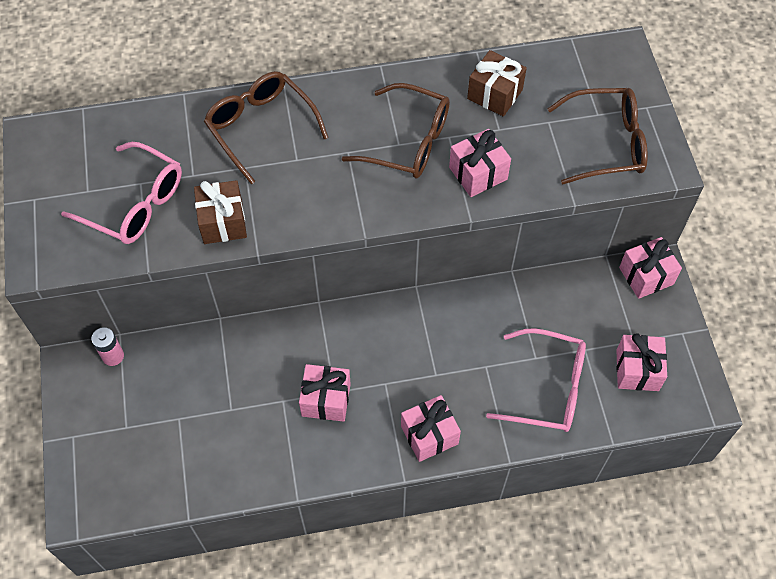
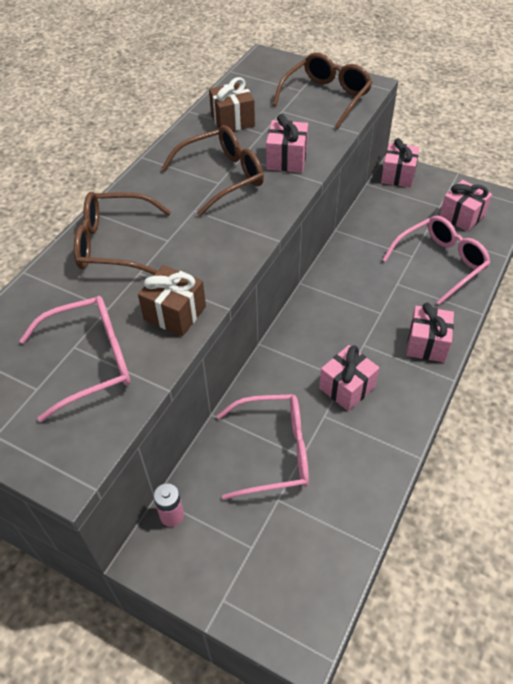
camera: 50 degrees left, 10 degrees down
none -> pink glasses [217,394,309,500]

